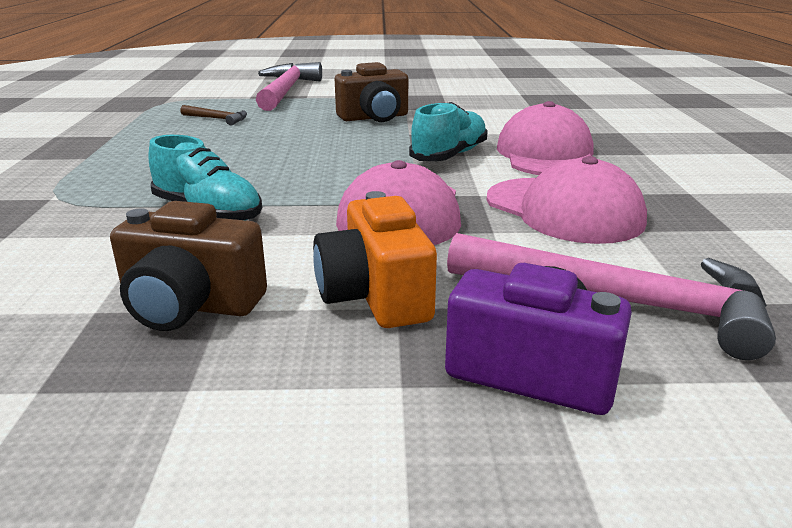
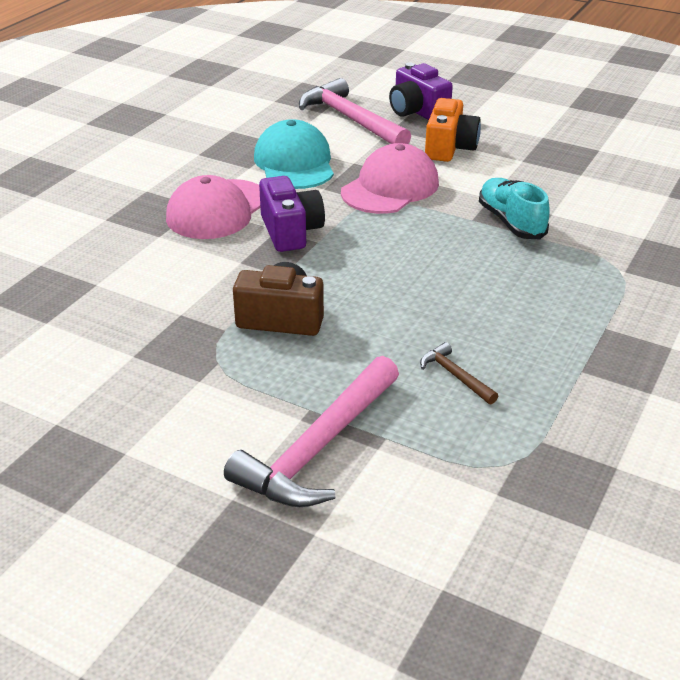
camera: 150 degrees left, 10 degrees up
brown camera [110,201,267,331] -> none
turquoise shoe [409,102,487,161] -> purple camera [259,176,325,252]
pink cap [487,156,647,244] -> turquoise cap [254,119,334,189]

